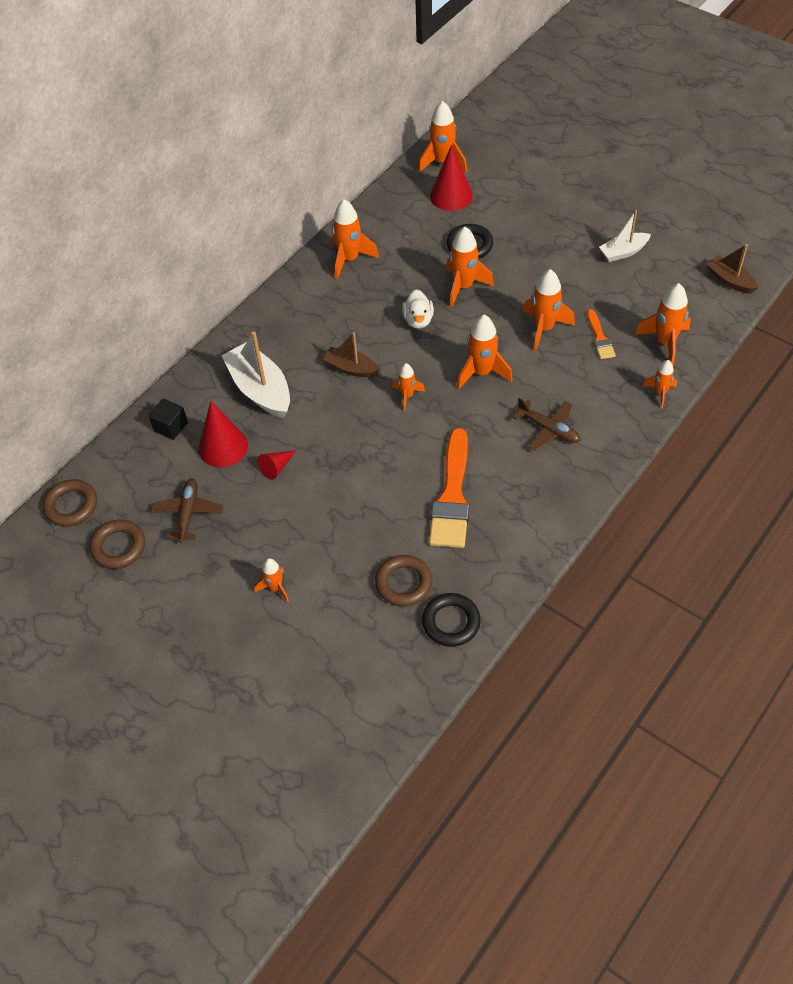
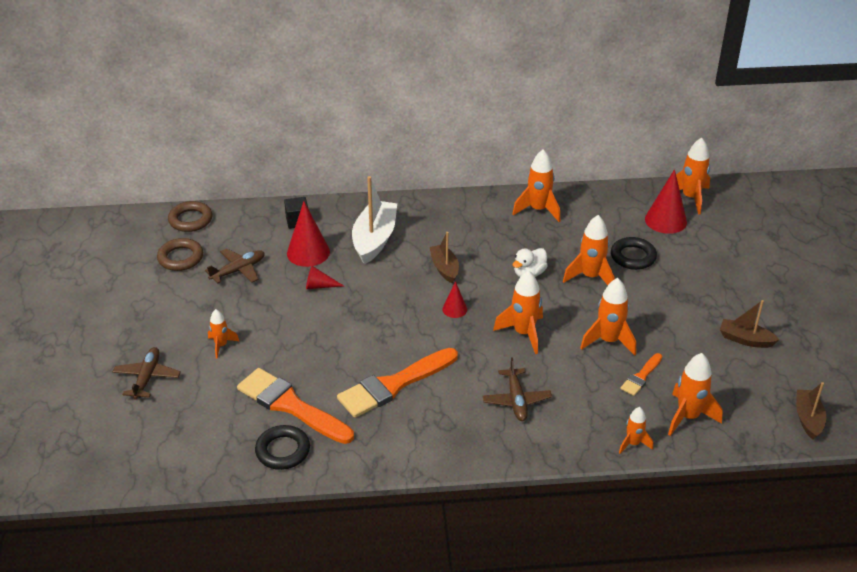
camera: 45 degrees right, 15 degrees down
brown ring [375,555,432,607] -> orange brush [237,368,354,444]
orange rocket [392,363,425,411] -> red cone [442,281,467,318]
white boat [599,210,651,262] -> brown boat [720,300,780,348]
none -> brown plane [113,347,181,400]

